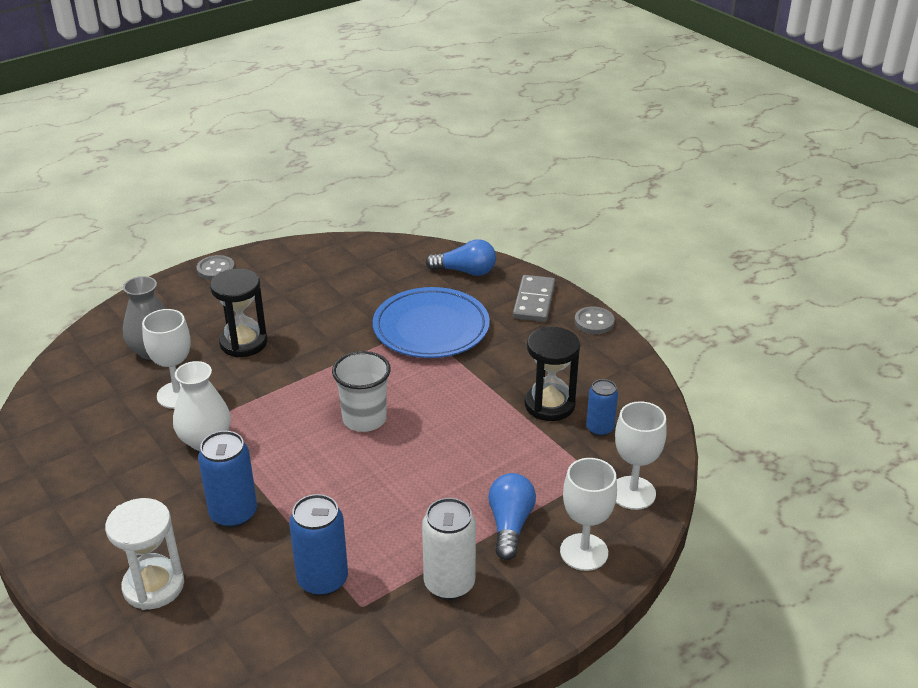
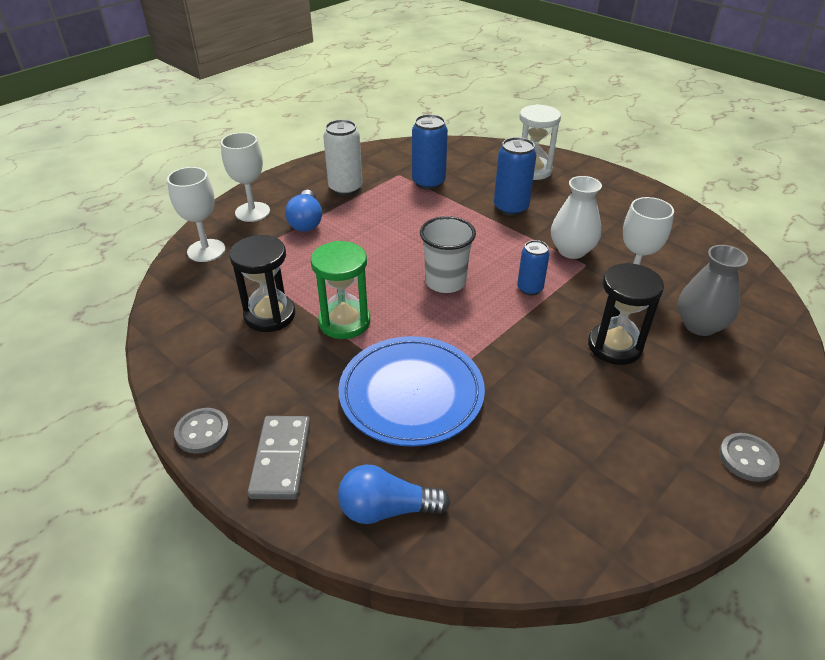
camera: 170 degrees right, 5 degrees up
blue can [586,379,618,436] -> blue can moved to [517,240,550,295]
none -> green hourglass [311,241,370,339]

